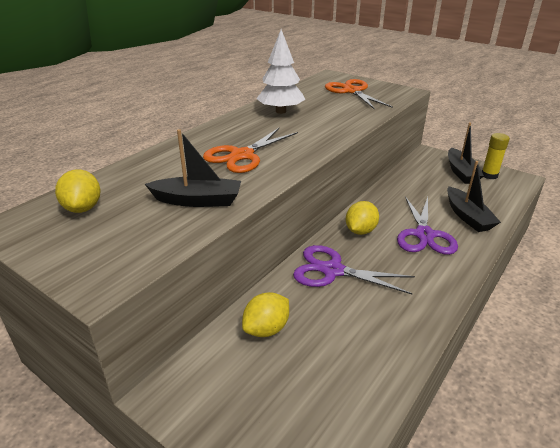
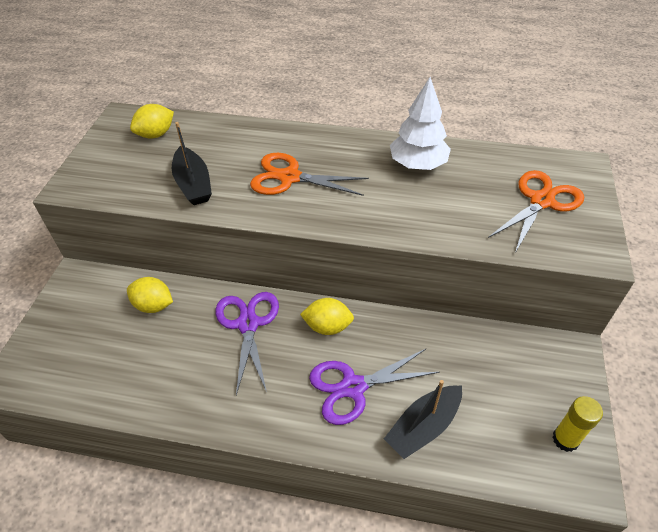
camera: 65 degrees right, 15 degrees up
black boat [448,123,484,184] -> none

